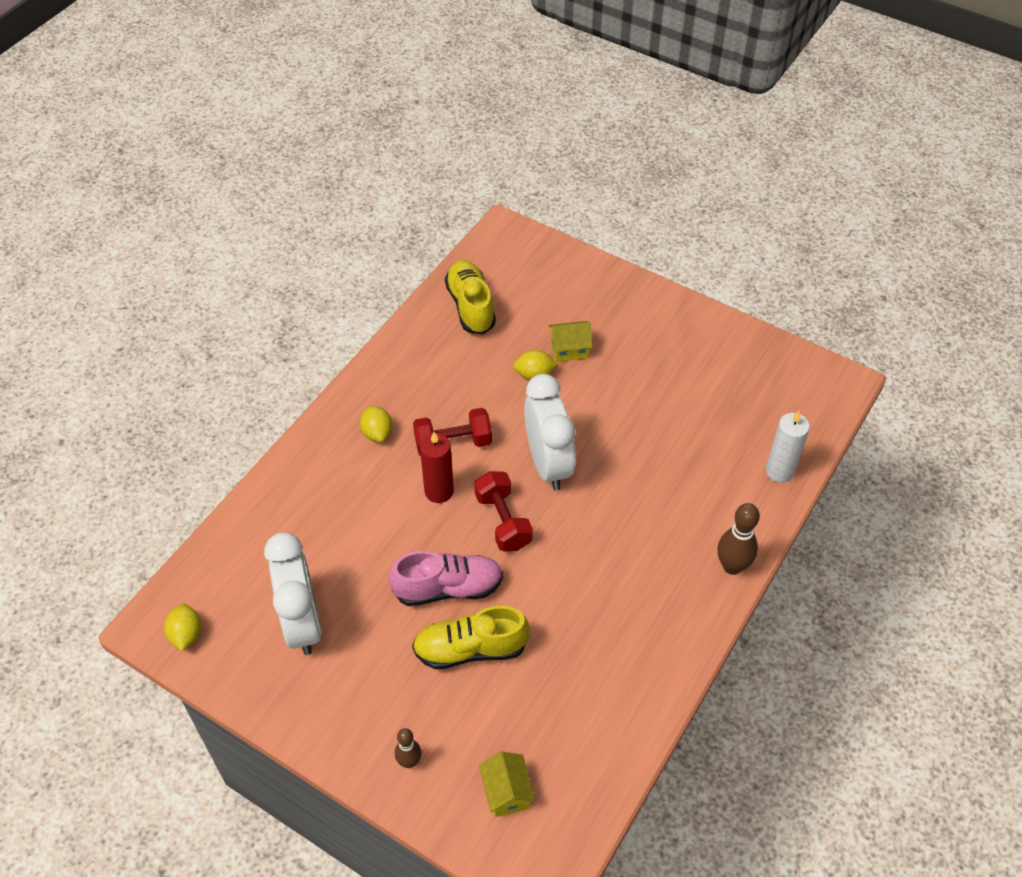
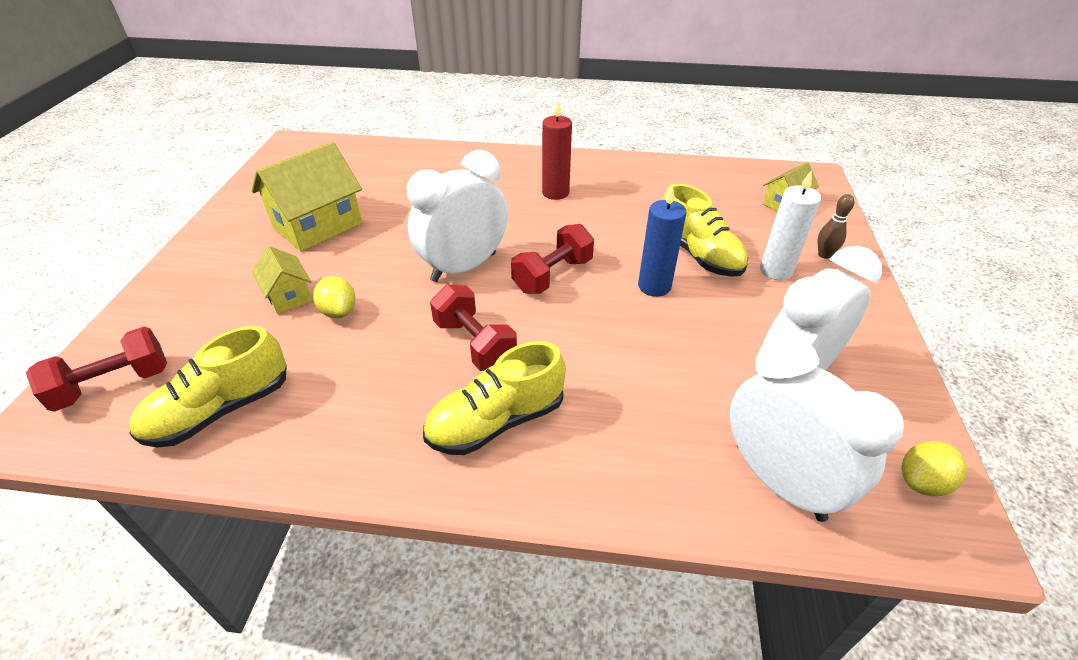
camera: 115 degrees left, 10 degrees down
yellow lemon [360,406,392,442] -> yellow shoe [423,341,566,455]
pink shoe [389,551,503,606] -> blue candle [638,185,686,297]
red candle [420,432,454,503] -> red candle moved to [542,100,572,200]
brown bowling pin [718,503,760,575] -> none
white candle [766,411,810,483] -> white candle moved to [760,170,821,280]
none -> red dumbbell [26,327,167,412]
none -> yellow house [252,142,362,252]
none -> white clock [730,335,904,522]

